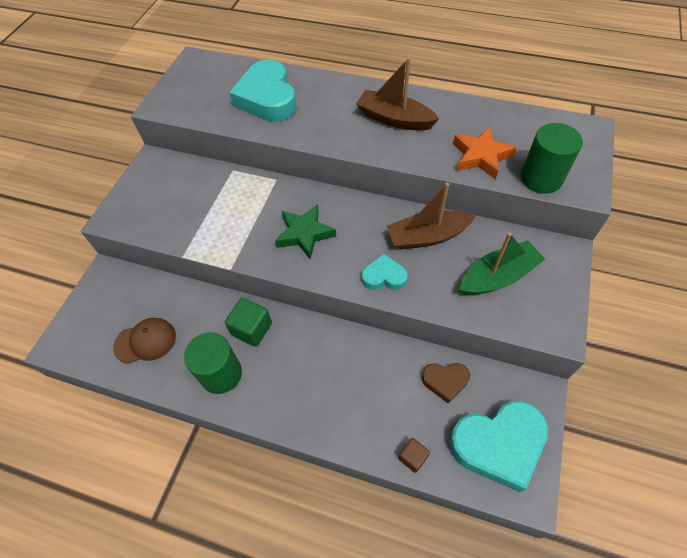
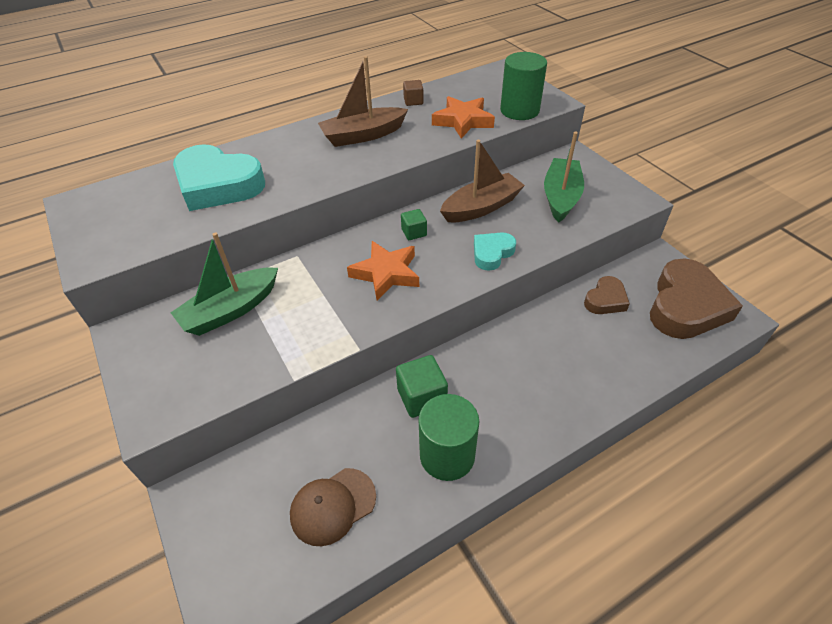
camera: 50 degrees left, 10 degrees down
brown cap [113,318,176,364] -> brown cap turned 150 degrees counterclockwise [290,468,376,546]
green star [275,204,336,259] -> orange star [347,241,419,301]
brown boat [387,183,476,250] -> brown boat turned 150 degrees counterclockwise [440,140,525,222]
brown cube [399,438,430,473] -> brown cube moved to [403,80,424,106]
turquoise heart [449,401,548,492] -> brown heart [650,259,743,339]
none -> green boat [170,232,278,336]
none -> green cube [401,209,427,240]

